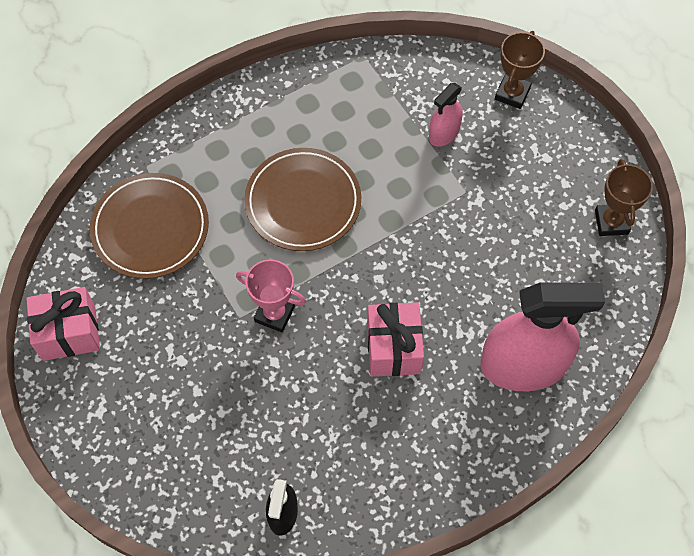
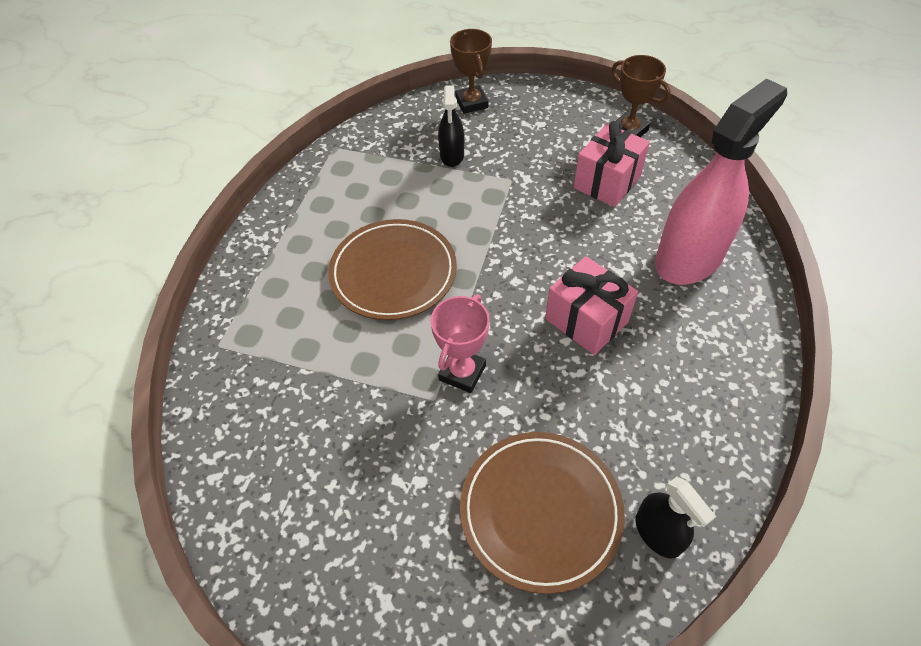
camera: 40 degrees left, 10 degrees down
pink gift [26,287,100,361] -> pink gift moved to [574,120,650,207]
brown plate [90,173,209,279] -> brown plate moved to [460,432,625,594]
pink trophy [236,259,306,333] -> pink trophy turned 45 degrees counterclockwise [430,294,490,393]
pink spray bottle [429,83,463,147] -> black spray bottle [438,85,464,167]

